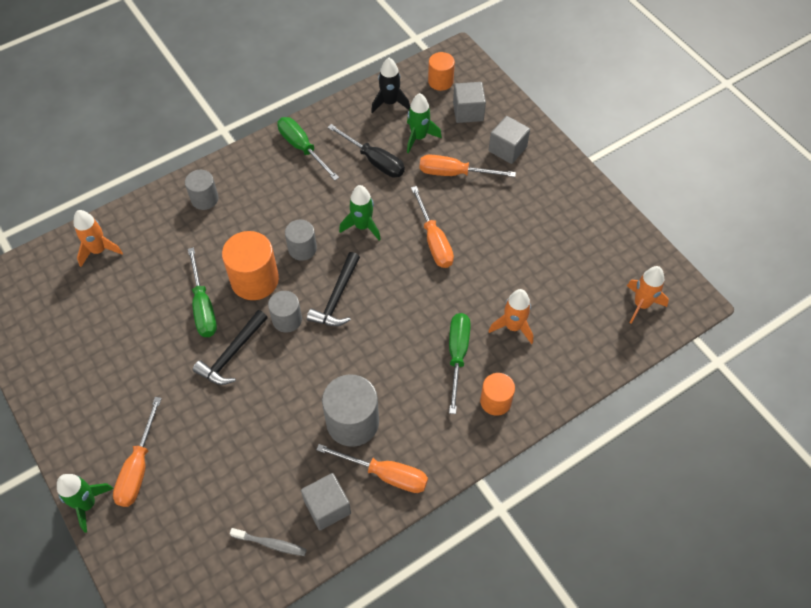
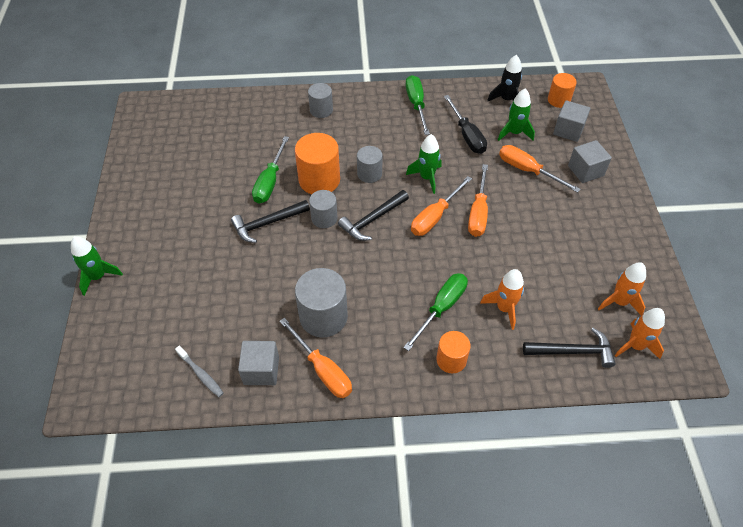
camera: 30 degrees right, 5 degrees down
orange rocket [74,210,123,267] -> orange rocket moved to [598,262,646,316]
orange screwdriver [113,397,162,507] -> orange screwdriver moved to [411,176,472,236]
none -> black hammer [523,328,616,368]

